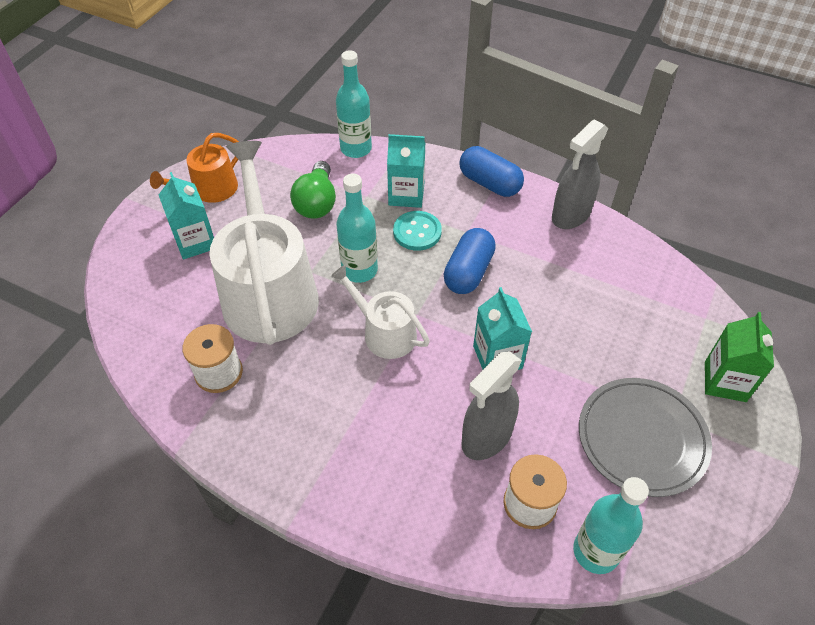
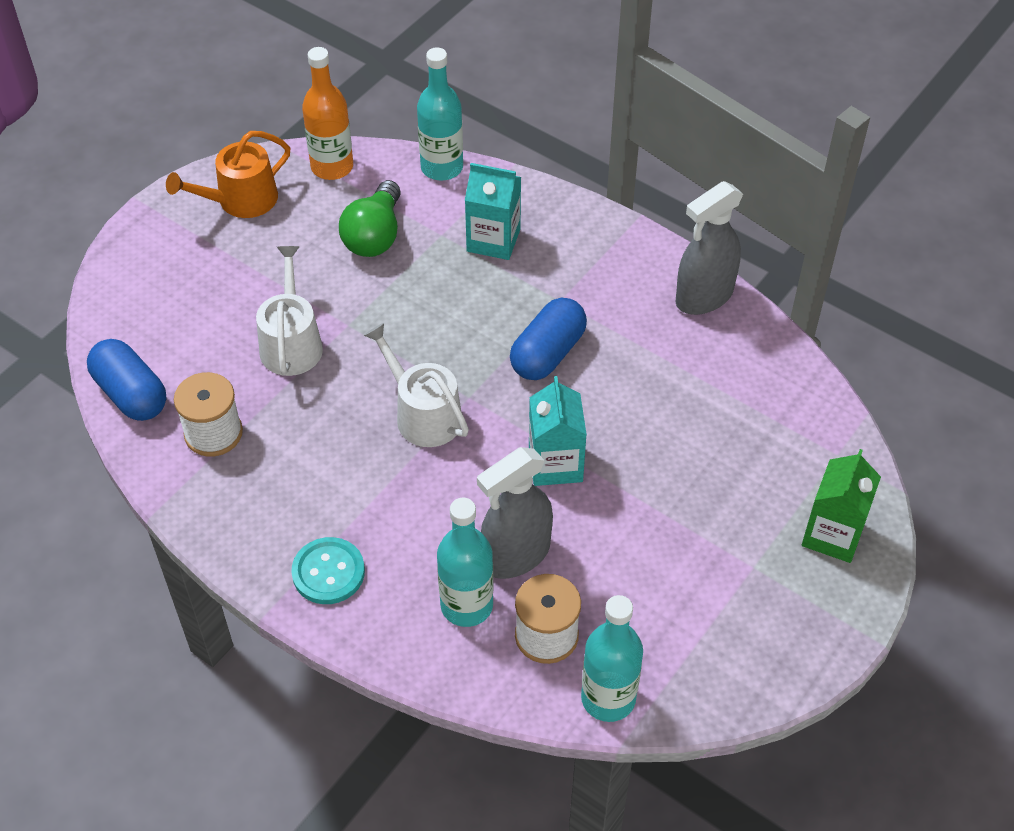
camera: 10 degrees right, 0 degrees up
turquoise carton [159,172,214,259] -> none
white watering can [209,141,319,345] -> white watering can [256,246,323,376], size x0.52
turquoise bottle [336,173,378,283] -> turquoise bottle moved to [437,498,493,627]
turquoise button [393,211,442,251] -> turquoise button moved to [291,537,365,604]
blue capsule [459,146,524,197] -> blue capsule moved to [87,339,166,421]
grey plate [579,378,712,497] -> none
none -> orange bottle [302,47,353,180]

